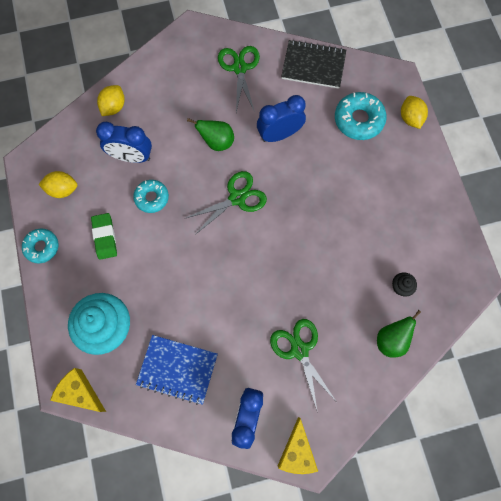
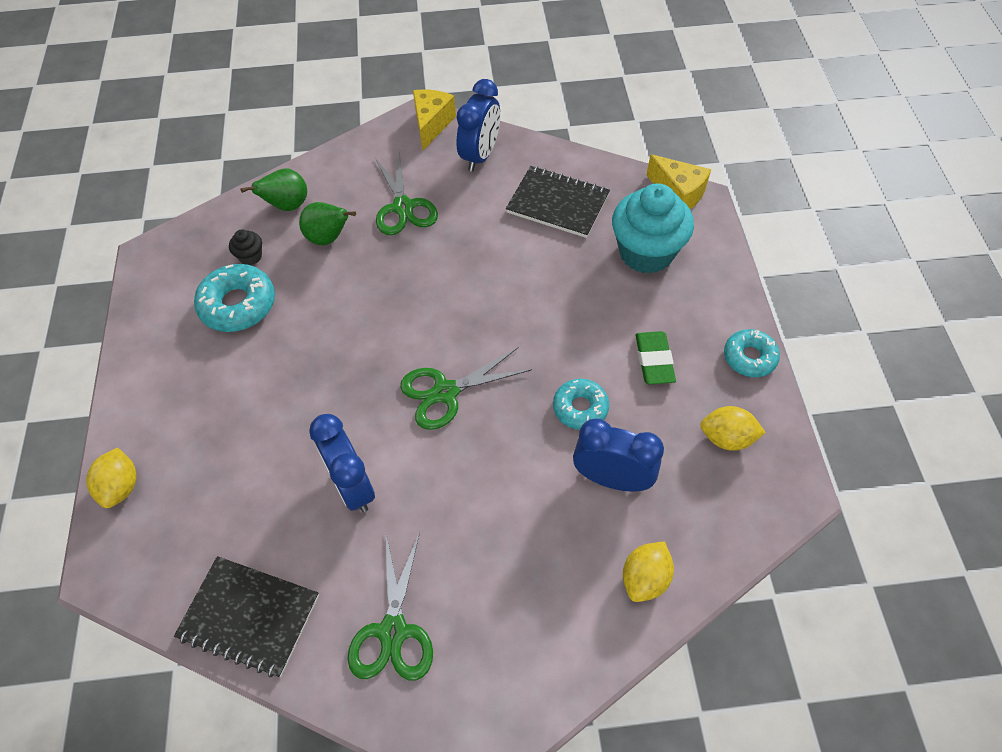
camera: 170 degrees left, 15 degrees down
blue notebook [136,335,218,405] -> black notebook [506,166,610,238]
green pear [187,118,234,151] -> green pear moved to [299,202,356,245]
blue clock [257,95,306,142] -> blue clock turned 75 degrees clockwise [309,414,375,512]
turquoise donut [335,92,387,140] -> turquoise donut moved to [194,264,275,332]

